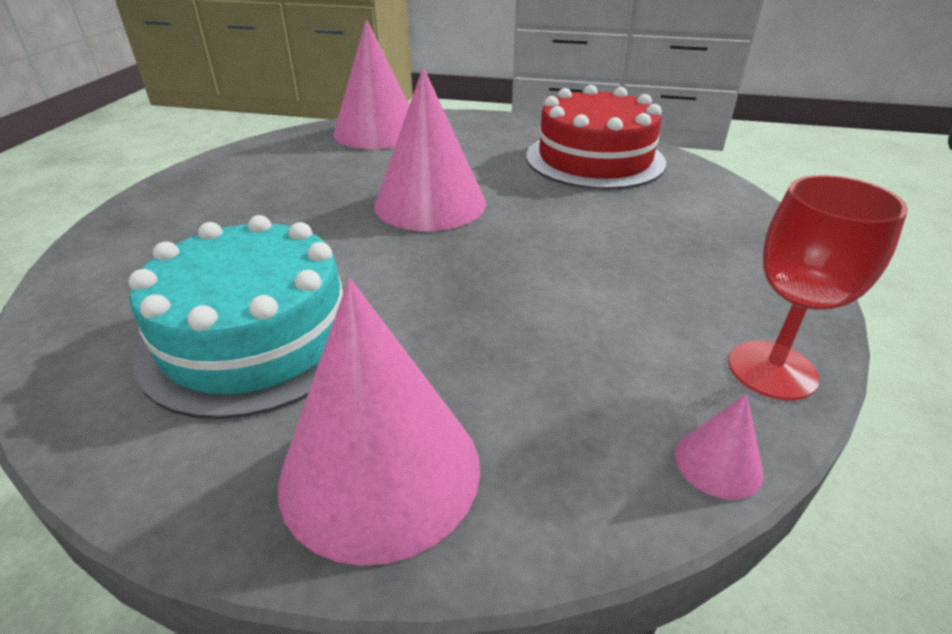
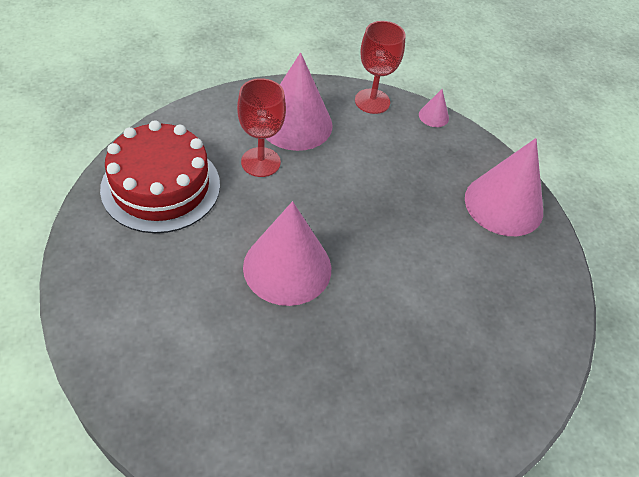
camera: 120 degrees left, 15 degrees up
turquoise cake [129,215,345,419] -> none
pink cone [334,20,409,149] -> pink cone moved to [266,52,333,151]
none -> red goblet [237,78,286,177]

